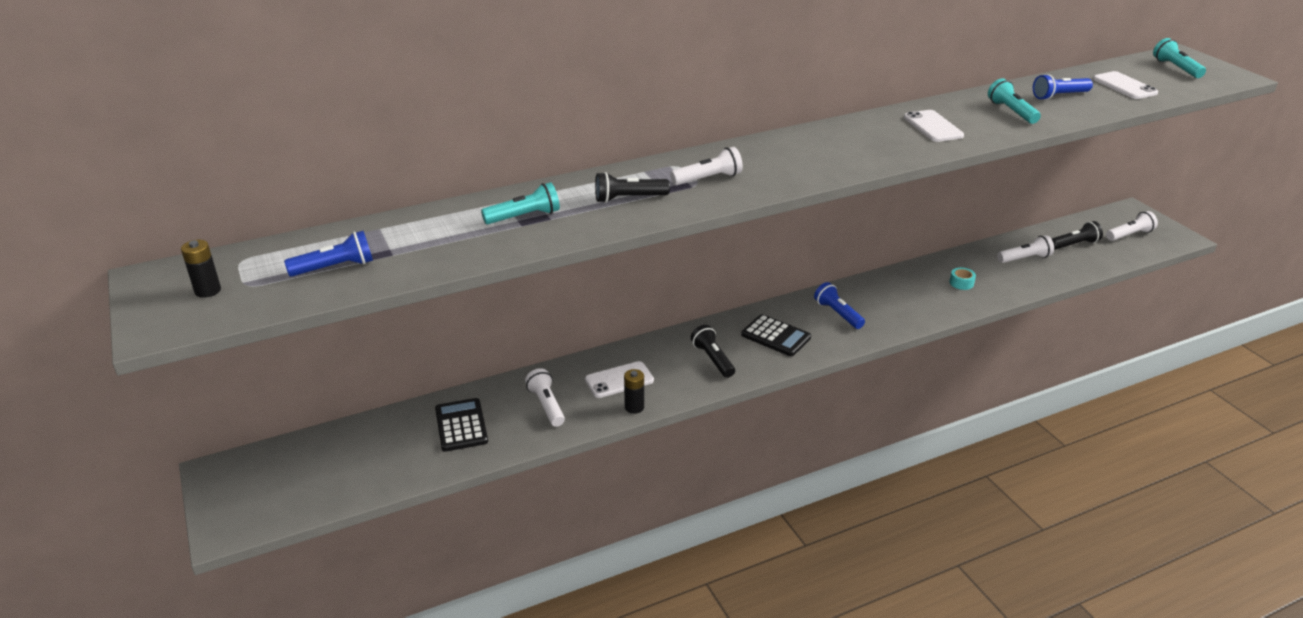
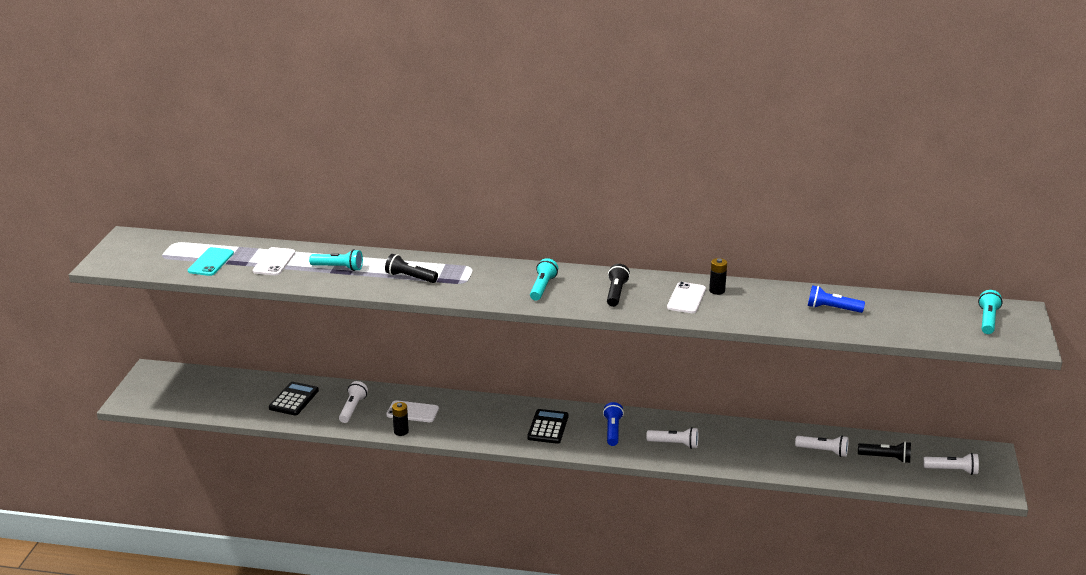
camera: 35 degrees right, 5 degrees down
black battery [181,240,221,298] -> black battery moved to [709,258,727,295]
blue flashlight [284,231,373,276] -> turquoise phone [188,247,234,276]
white flashlight [670,147,743,185] -> white flashlight moved to [646,427,698,449]
black flashlight [691,325,735,378] -> black flashlight moved to [607,264,630,307]
black calculator [741,314,811,356] -> black calculator turned 150 degrees counterclockwise [527,409,569,444]
turquoise tape [950,267,976,290] -> none
turquoise flashlight [988,79,1041,124] -> turquoise flashlight moved to [530,258,558,301]
white phone [1093,71,1158,99] -> white phone moved to [253,247,295,276]

